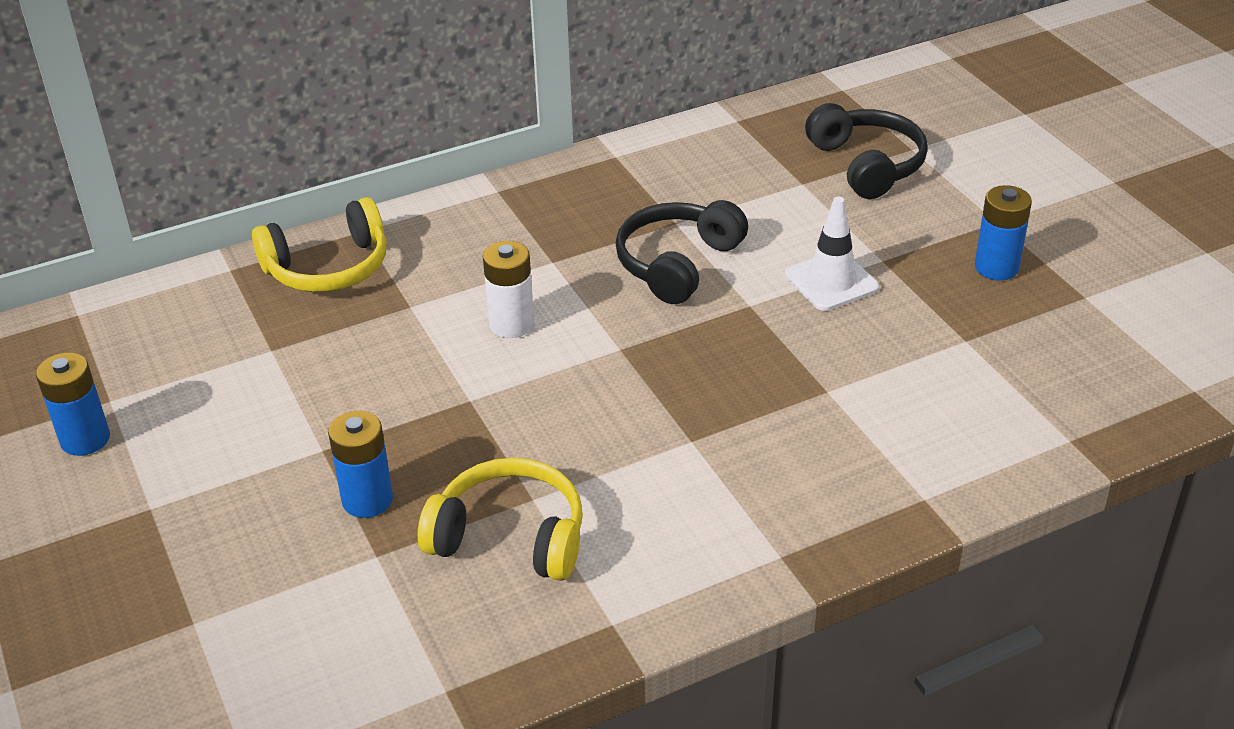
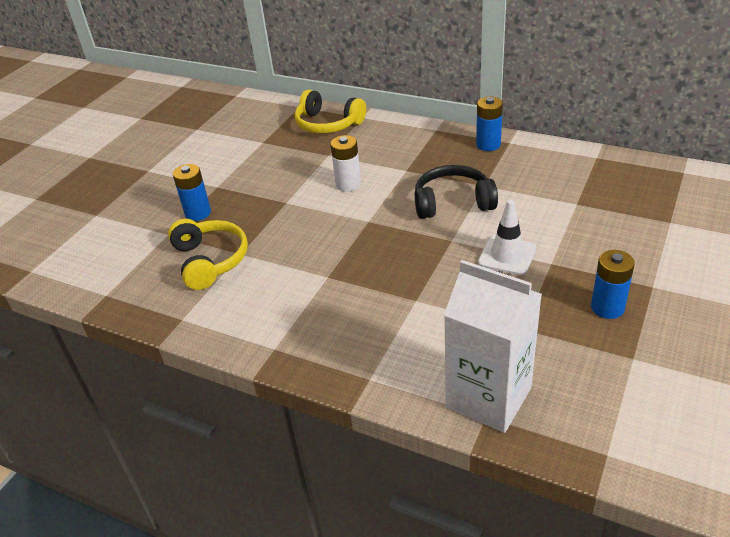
camera: 55 degrees right, 0 degrees up
blue battery [36,352,110,456] -> blue battery moved to [476,97,503,151]
black headphones [805,103,928,199] -> none
none -> white carton [444,260,542,433]

